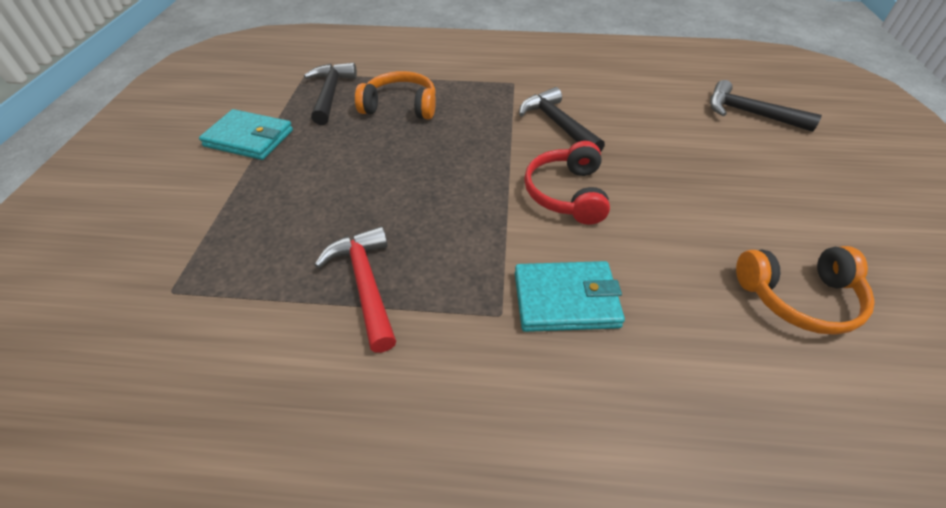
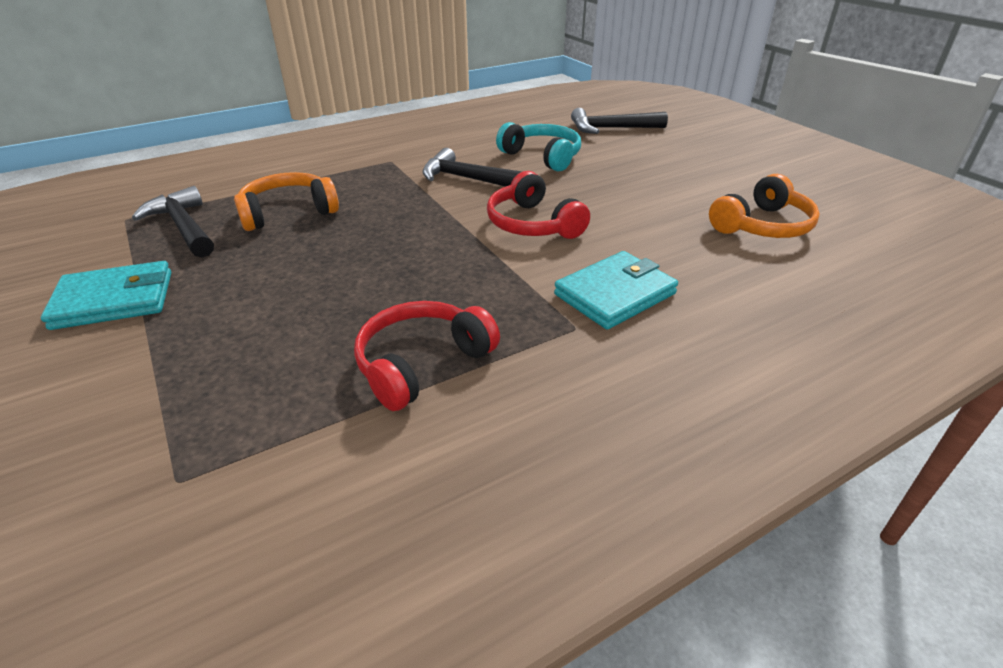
camera: 35 degrees left, 10 degrees down
red hammer [315,226,396,353] -> red headphones [354,301,500,411]
none -> turquoise headphones [496,122,581,171]

